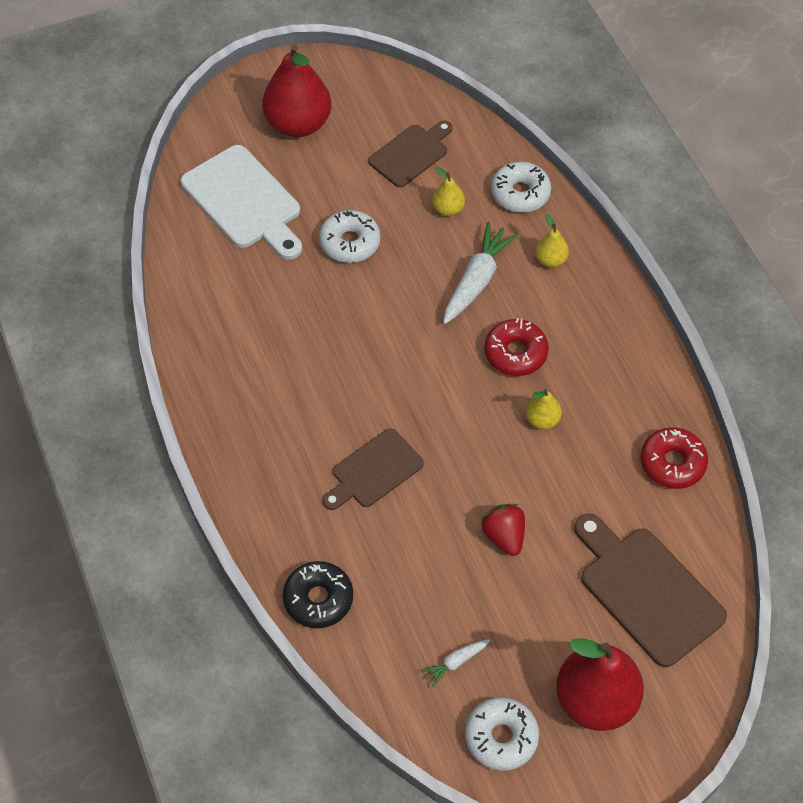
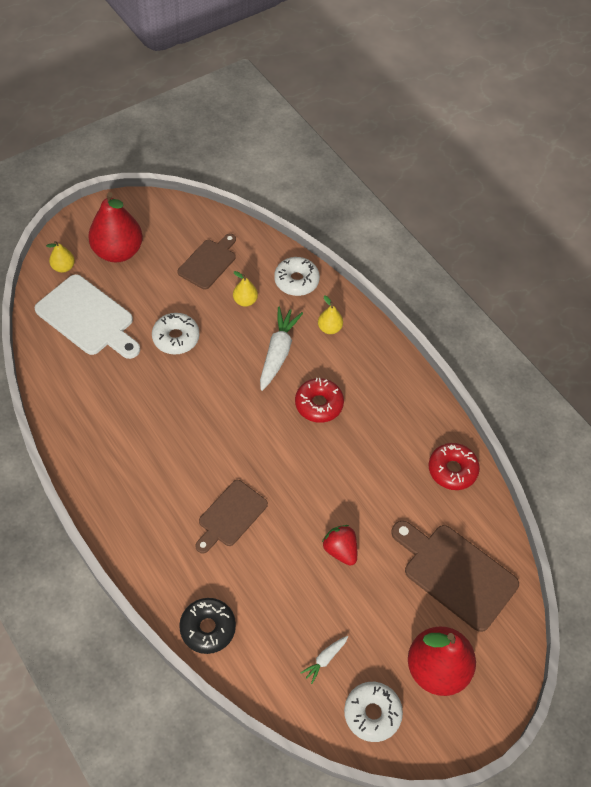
camera: 15 degrees left, 0 degrees up
yellow pear [526,389,562,430] -> yellow pear moved to [46,241,75,273]

